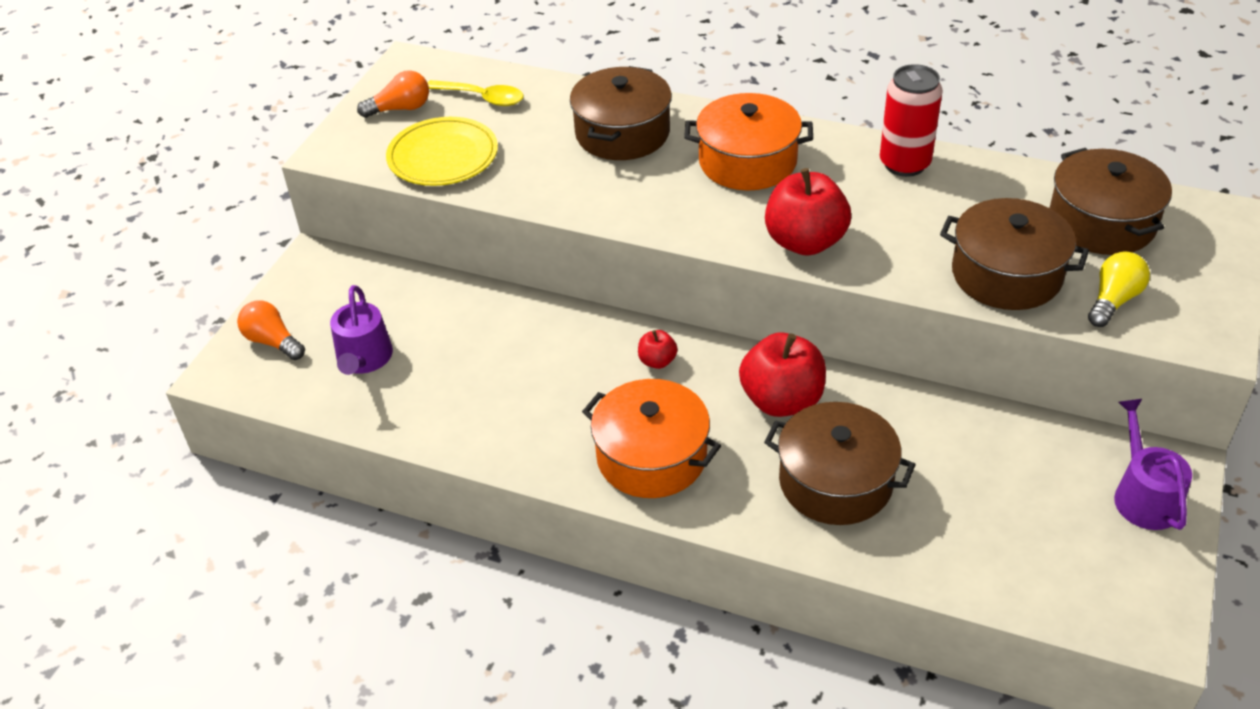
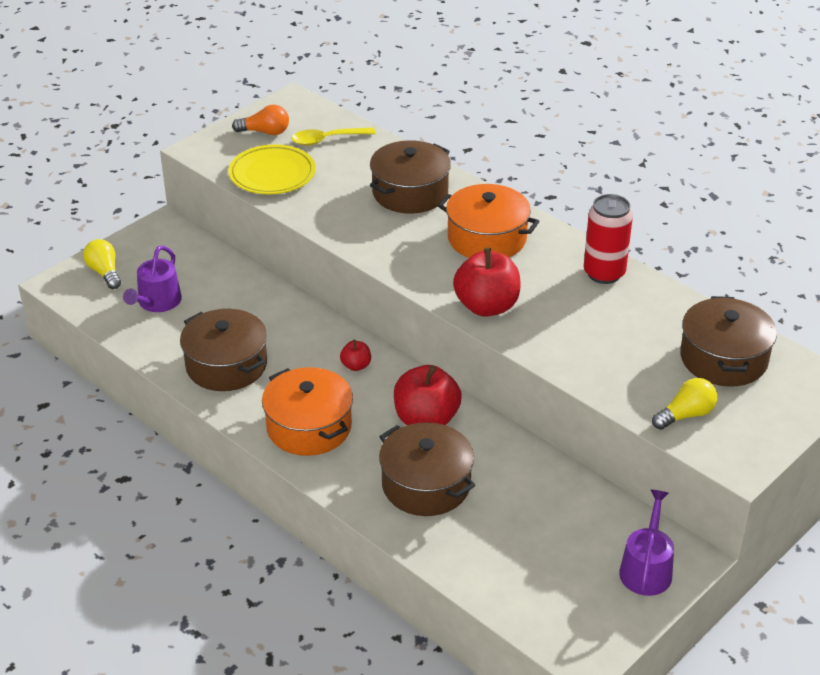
camera: 20 degrees right, 5 degrees down
orange light bulb [237,301,305,360] -> yellow light bulb [83,239,121,289]
yellow spoon [427,80,524,106] -> yellow spoon turned 120 degrees clockwise [292,128,376,145]
brown pot [940,198,1089,310] -> brown pot moved to [180,309,267,391]

